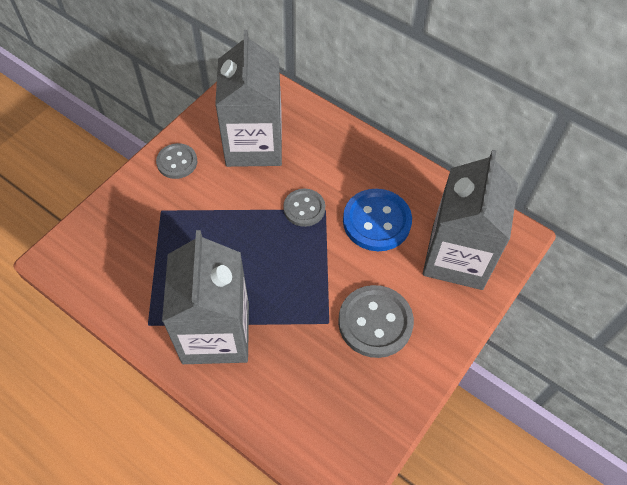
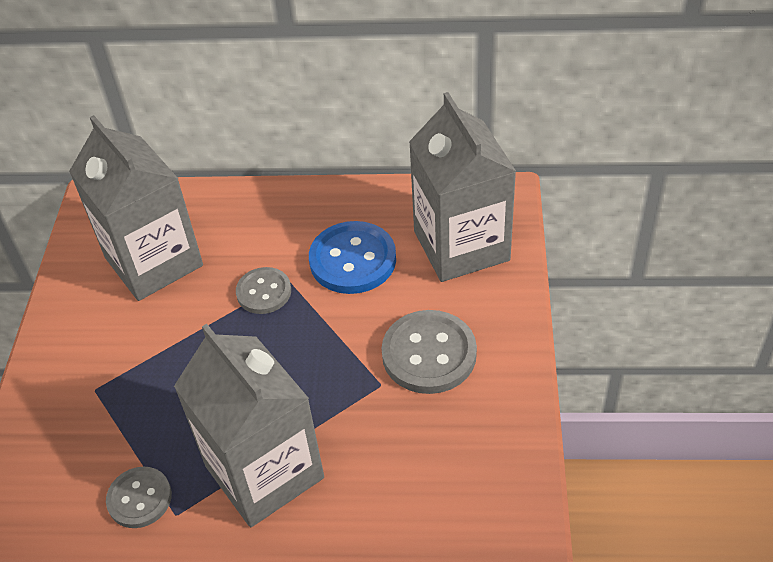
camera: 30 degrees left, 10 degrees down
grey button [156,143,197,179] -> grey button moved to [106,467,172,528]

